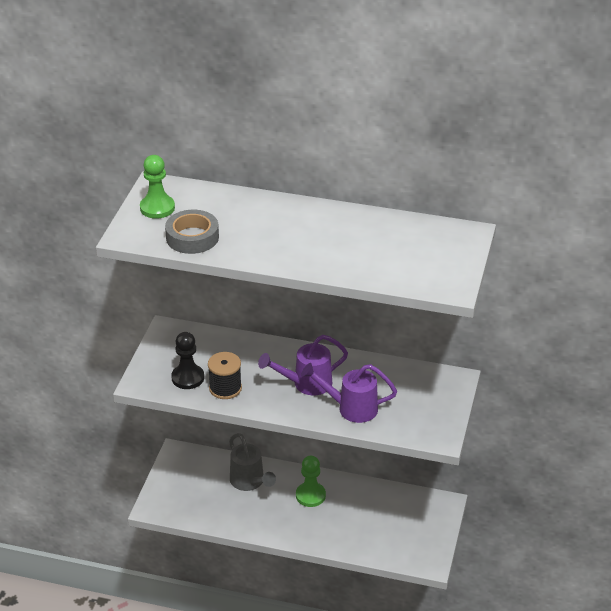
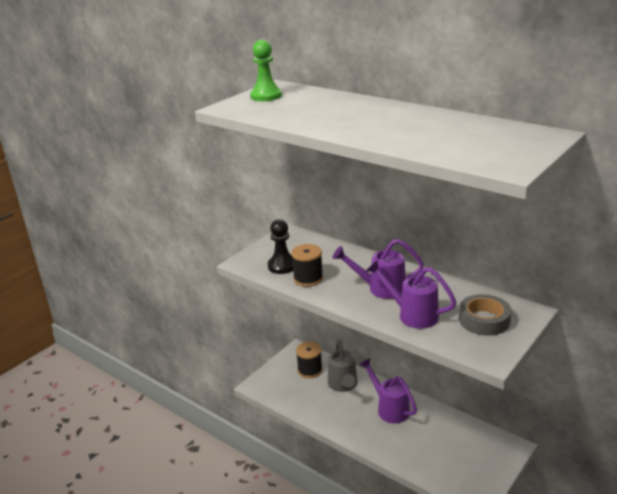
camera: 25 degrees right, 10 degrees down
grey tape [165,210,219,254] -> grey tape moved to [459,294,512,336]
green pawn [296,456,326,507] -> purple watering can [359,358,417,423]
none -> black spool [296,342,323,378]

